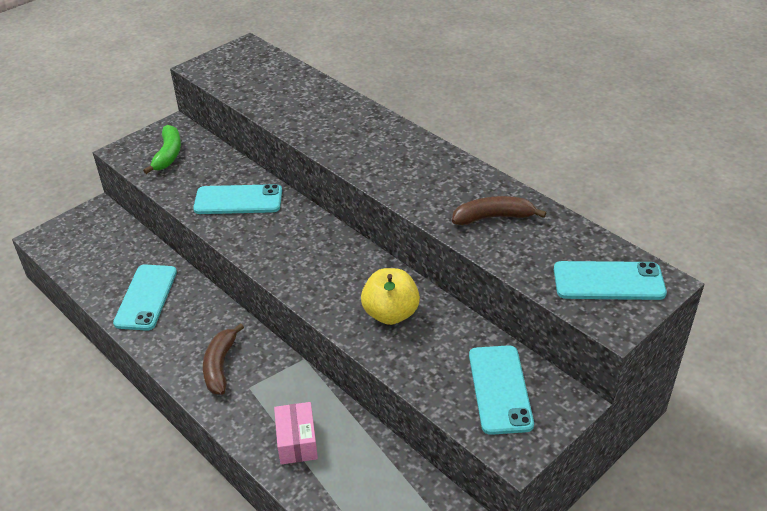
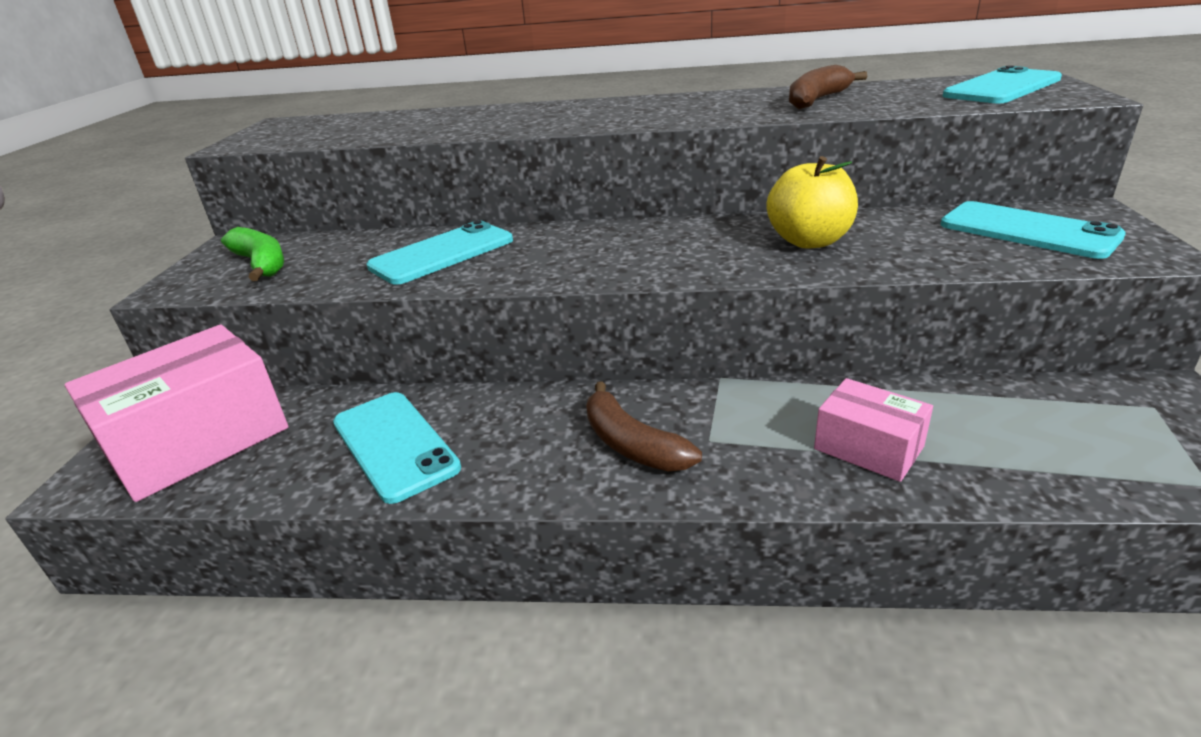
camera: 40 degrees left, 10 degrees down
none -> pink box [65,325,288,502]

